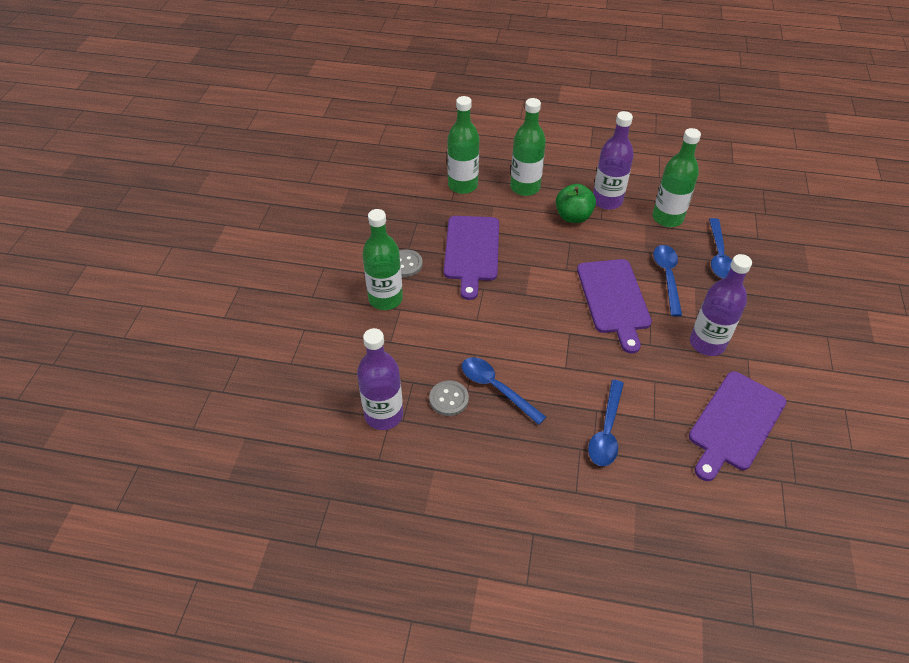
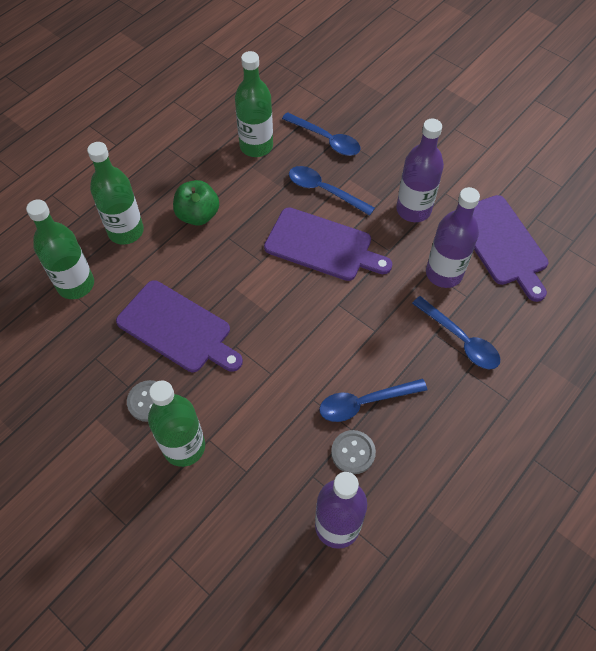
camera: 60 degrees left, 10 degrees up
purple bottle [593,111,634,210] -> purple bottle moved to [426,187,480,288]

